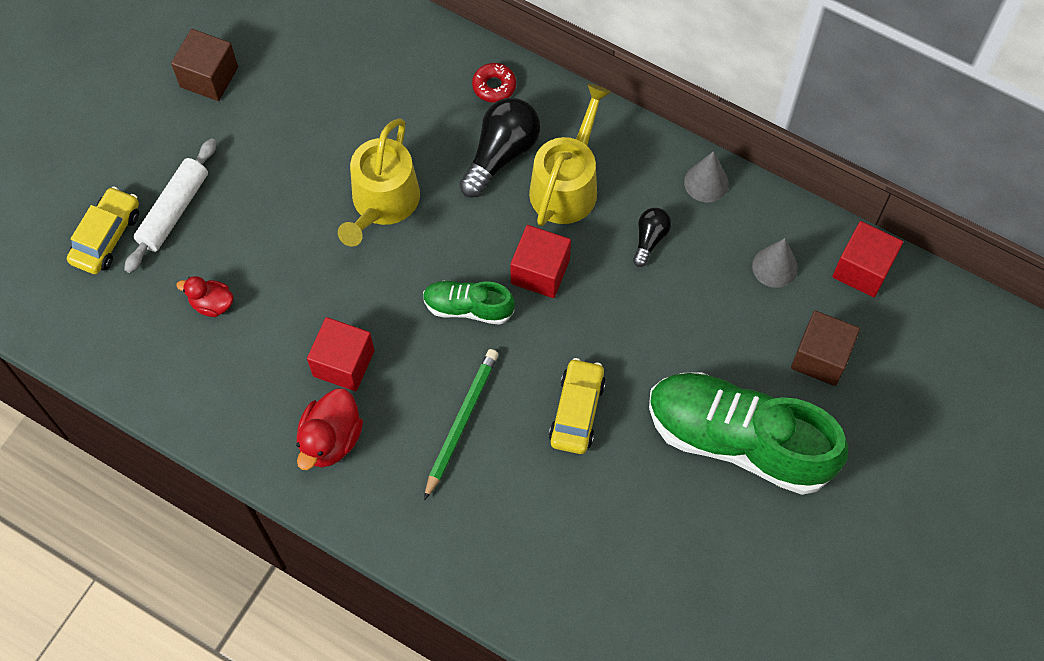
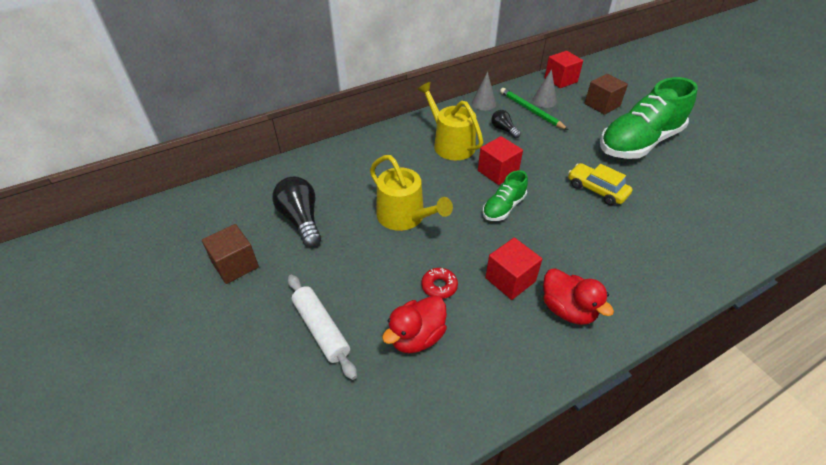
camera: 60 degrees left, 20 degrees down
yellow car [67,186,139,274] -> none
red duck [176,276,234,317] -> red duck [382,296,447,353], size x1.59
green pencil [424,349,498,500] -> green pencil moved to [500,88,568,130]
black light bulb [459,98,540,198] -> black light bulb moved to [272,177,321,247]
red donut [472,63,516,103] -> red donut moved to [421,268,458,299]

